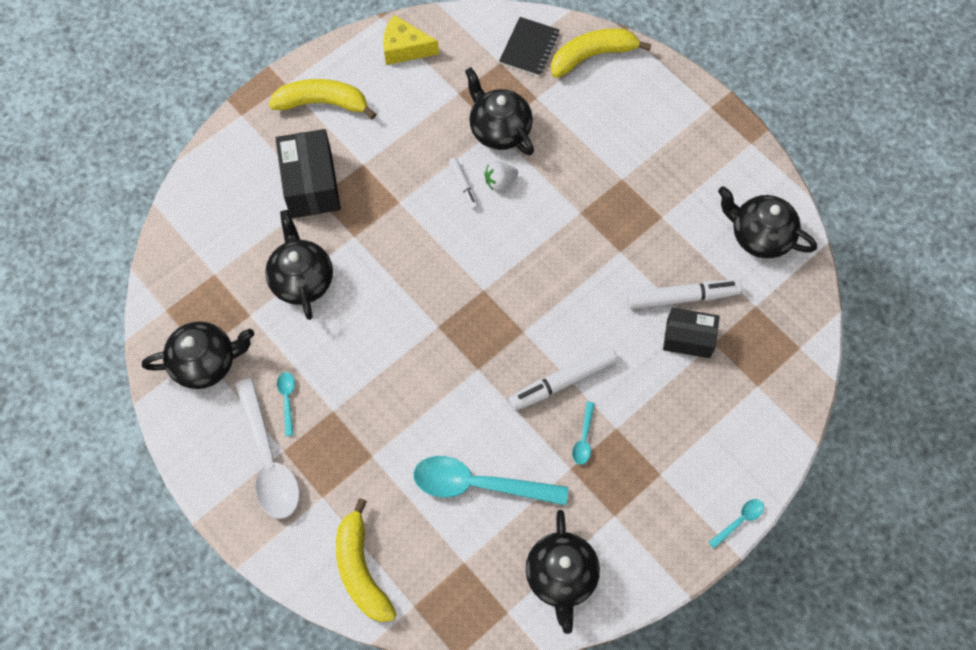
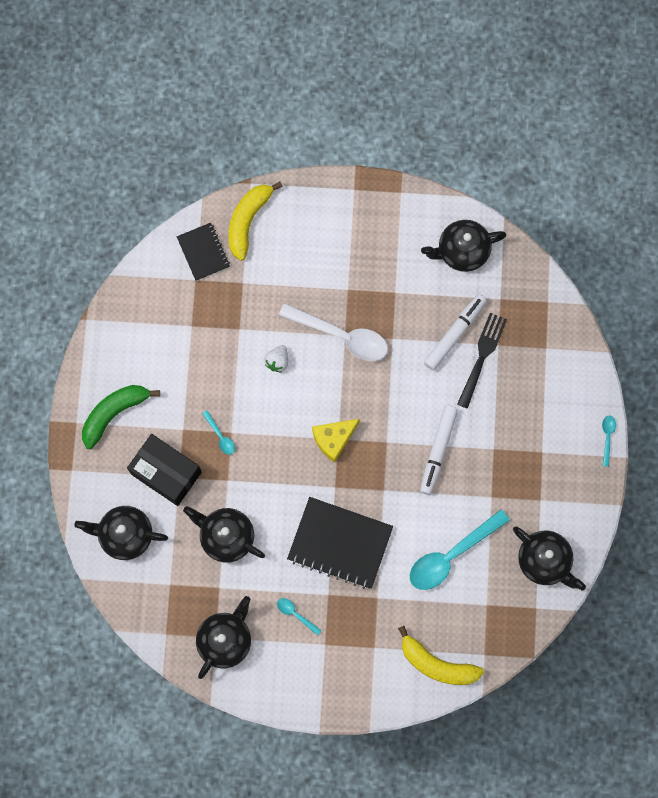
camera: 45 degrees left, 10 degrees up
white spoon [235,378,300,519] -> white spoon moved to [279,303,388,362]
yellow banana [269,79,376,119] -> green banana [82,385,160,449]
yellow cheese [383,15,439,65] -> yellow cheese moved to [312,419,360,463]
white marker [449,158,479,210] -> none
black teapot [465,67,534,155] -> black teapot moved to [74,506,168,560]
turquoise spoon [572,401,595,465] -> turquoise spoon moved to [202,410,235,455]
black box [663,308,720,358] -> black fork [457,313,507,409]
none -> black notebook [287,497,393,589]

